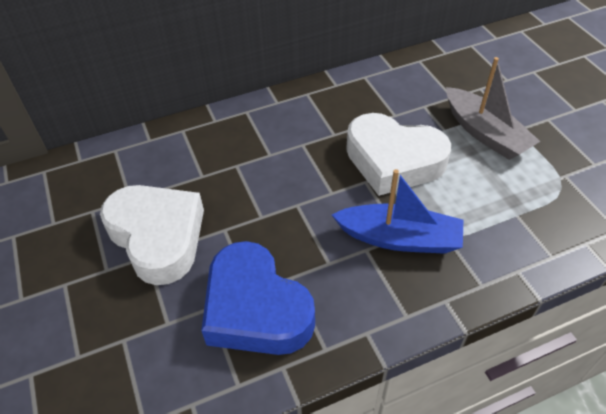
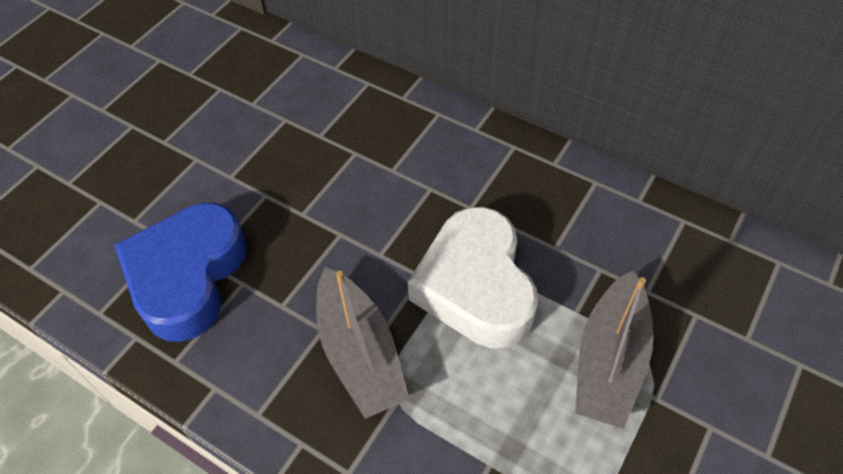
camera: 55 degrees right, 5 degrees up
white heart [100,185,204,285] -> none
blue boat [332,169,463,254] -> grey boat [316,267,410,419]

